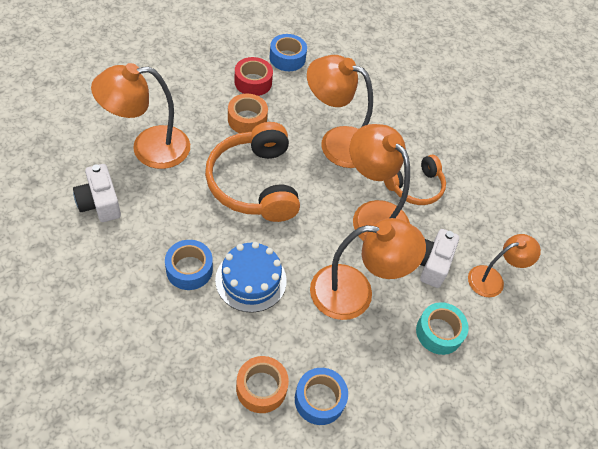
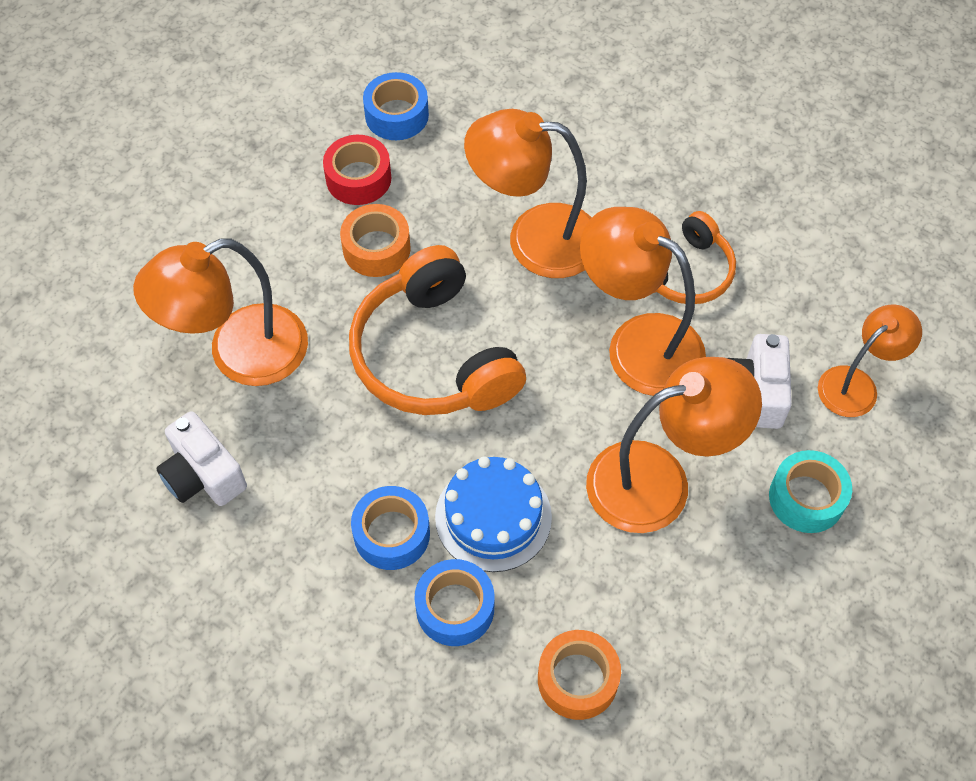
camera: 10 degrees left, 5 degrees up
blue tape [295,368,348,425] -> blue tape moved to [414,559,495,646]

